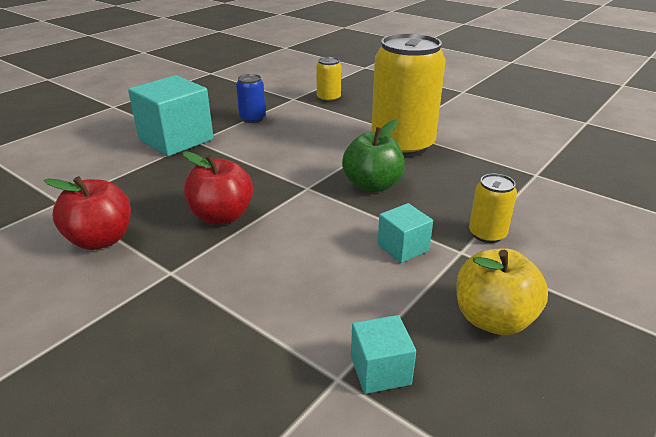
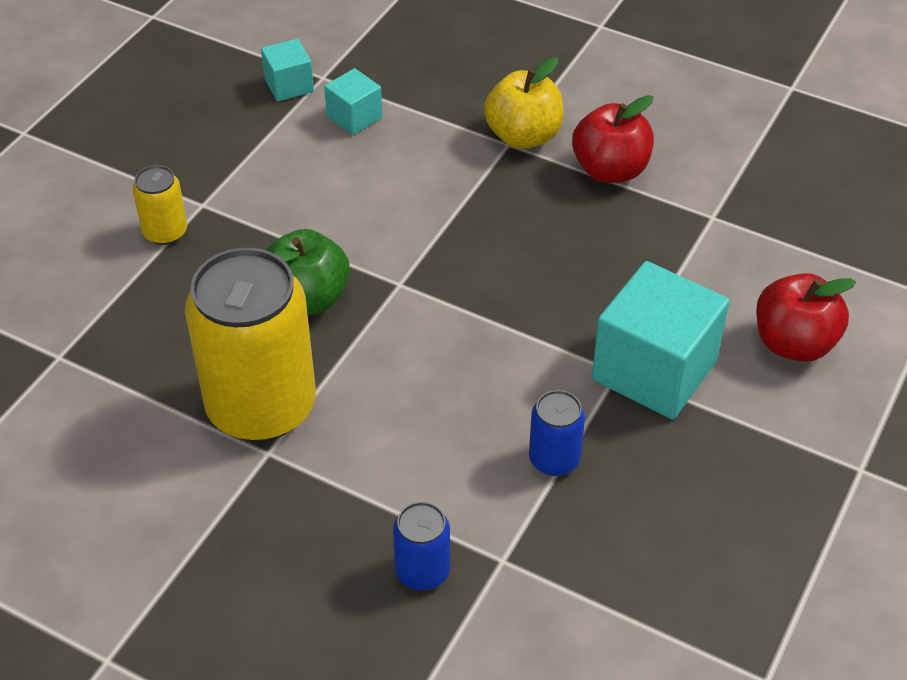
camera: 170 degrees right, 15 degrees up
red apple [182,151,253,225] -> red apple moved to [756,273,856,362]
yellow can [316,57,341,102] -> blue can [393,502,450,590]
turquoise cube [377,203,433,263] -> turquoise cube moved to [324,68,382,135]
yellow apple [457,248,548,335] -> yellow apple moved to [484,58,564,149]

